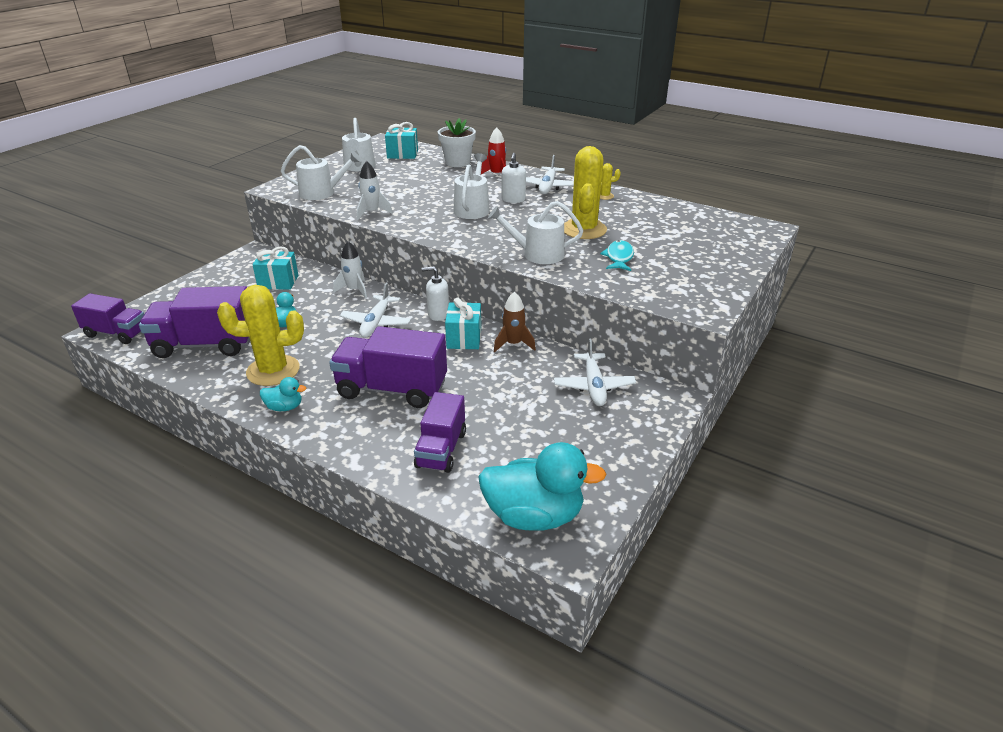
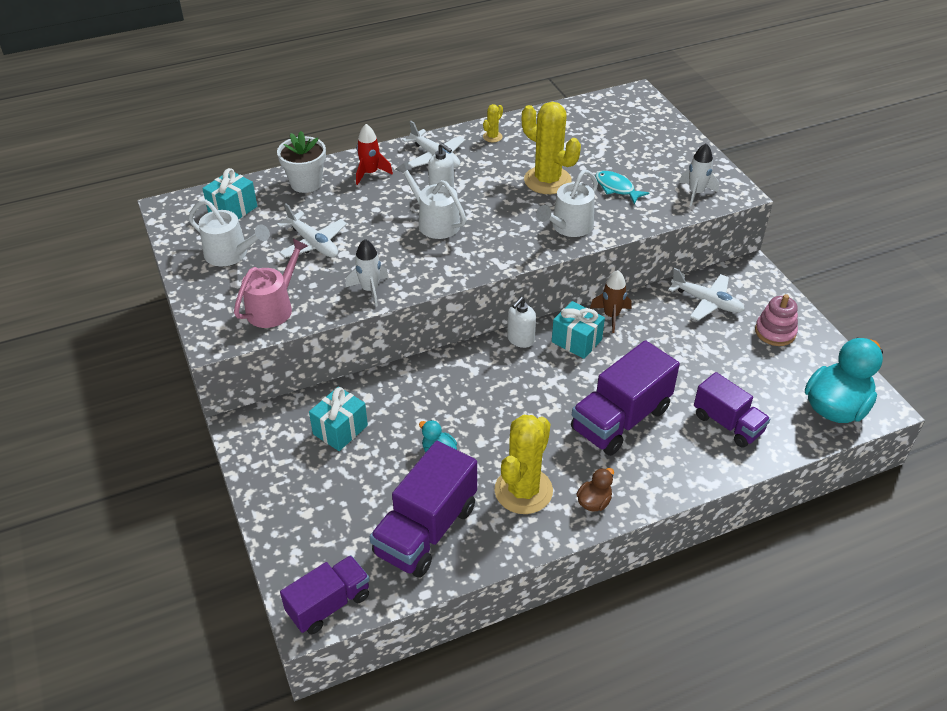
camera: 55 degrees left, 10 degrees up
turquoise duck [260,377,306,411] -> brown duck [576,468,614,511]
white watering can [281,145,361,200] -> pink watering can [234,239,308,328]
white rocket [333,241,367,299] -> white rocket moved to [679,144,719,207]
white plane [340,283,411,338] -> white plane moved to [277,203,347,258]
none -> pink stacking toy [755,294,798,346]

